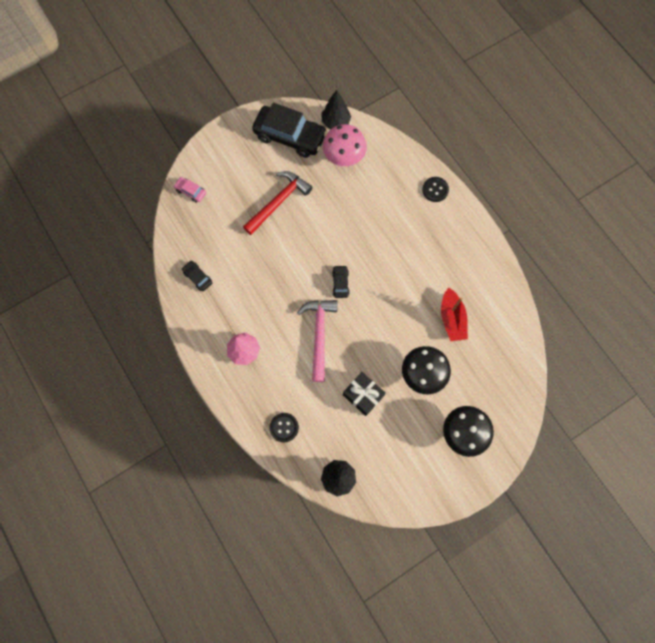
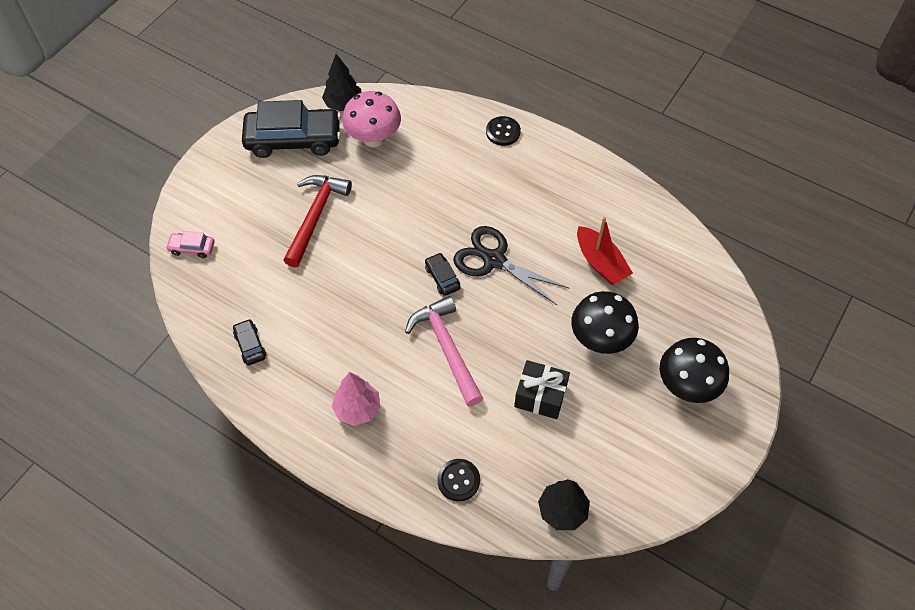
camera: 25 degrees left, 15 degrees down
black car [182,261,212,291] -> black car turned 45 degrees clockwise [233,319,266,365]
none -> black scissors [453,226,569,305]

